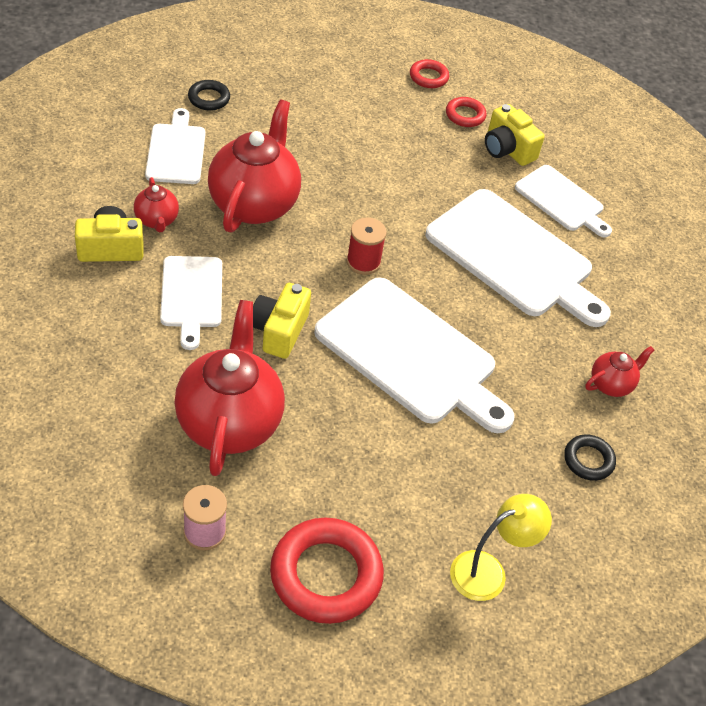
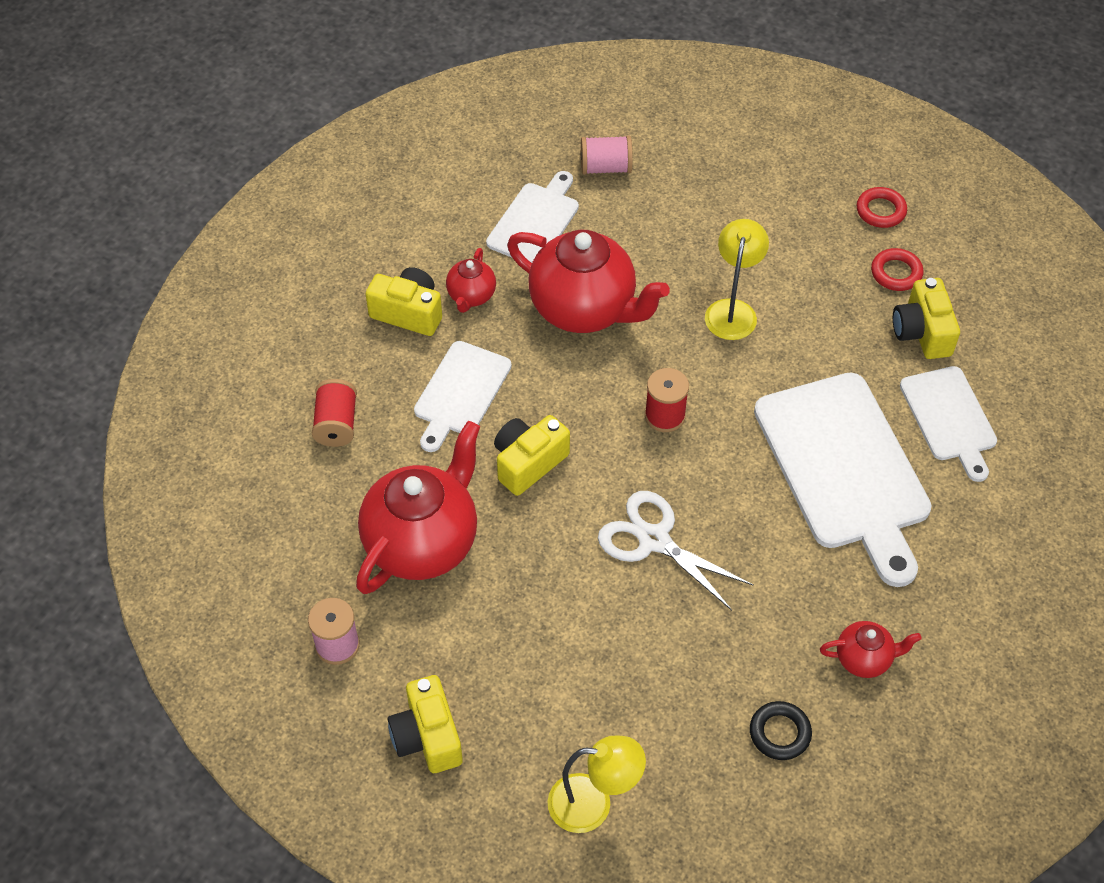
camera: 35 degrees right, 5 degrees up
black ring [188,80,230,111] -> pink spool [581,136,633,175]
red teapot [208,99,301,233] -> red teapot turned 75 degrees clockwise [507,229,670,333]
red ring [270,518,384,624] -> yellow camera [388,675,463,773]
white cutting board [314,277,515,433] -> white scissors [598,491,754,611]
none -> red spool [312,379,357,447]
none -> yellow lamp [705,219,769,340]

